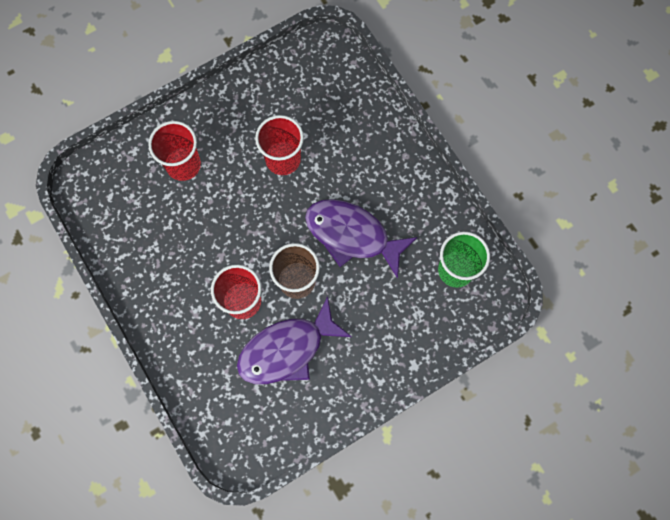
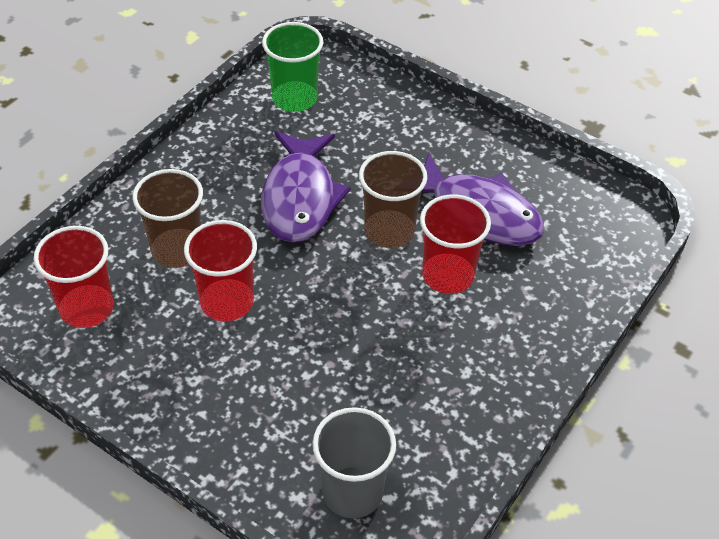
camera: 115 degrees left, 25 degrees down
red cup [148,121,201,181] -> red cup moved to [33,226,114,328]
none -> brown cup [133,169,203,268]
none -> grey cup [312,407,396,519]

